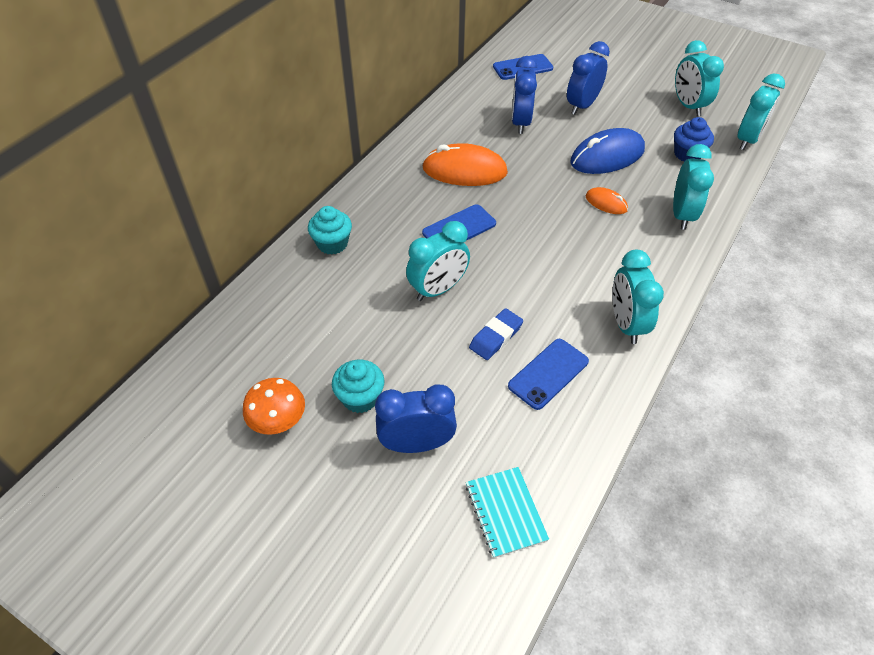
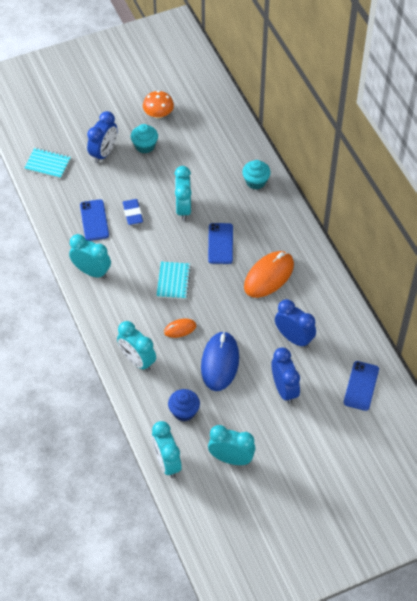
camera: 125 degrees right, 5 degrees up
none -> turquoise notebook [156,262,191,299]

